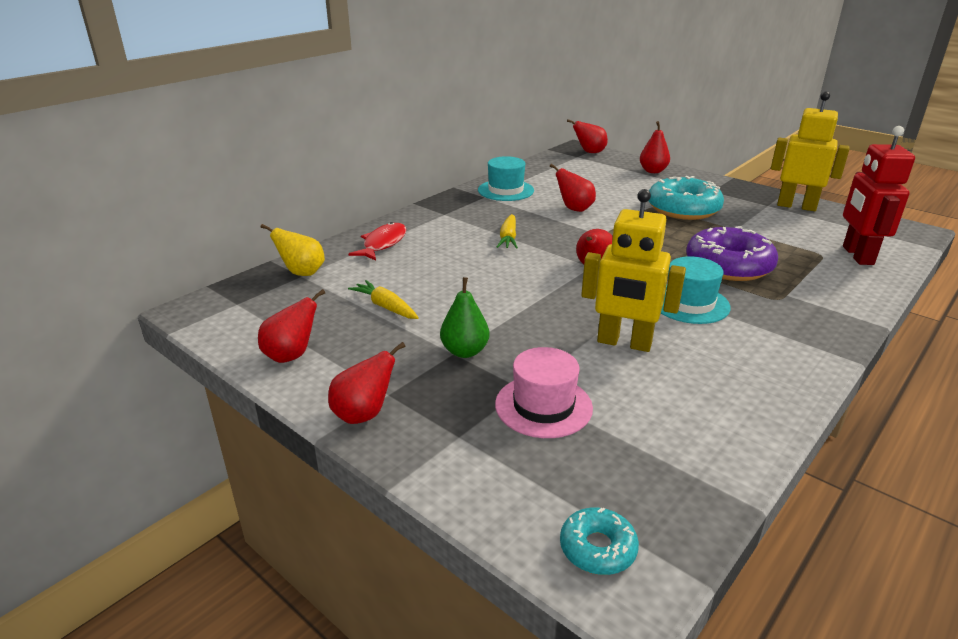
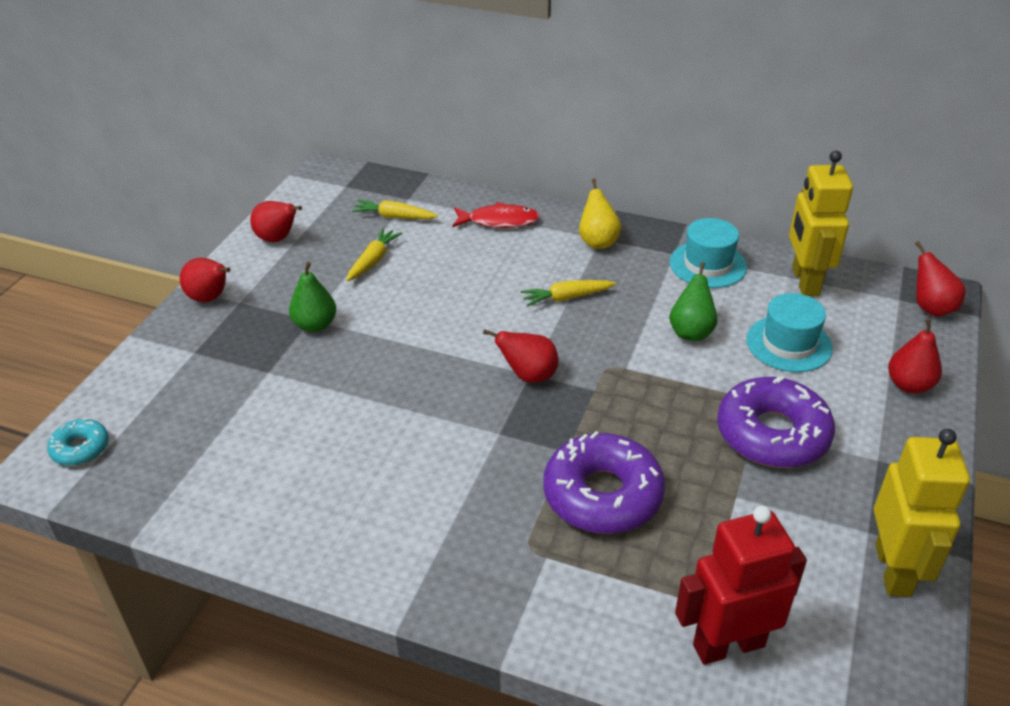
camera: 70 degrees right, 10 degrees up
yellow pear [261,224,325,276] -> yellow pear moved to [579,178,622,249]
pink hat [495,347,593,438] -> none
red pear [550,164,596,212] -> green pear [669,262,718,341]
yellow robot [581,189,686,352] -> yellow robot moved to [789,151,853,296]
turquoise donut [649,176,724,220] -> purple donut [717,376,835,468]
turquoise hat [661,256,731,324] -> turquoise hat moved to [746,293,833,372]
none -> yellow carrot [352,199,438,219]

